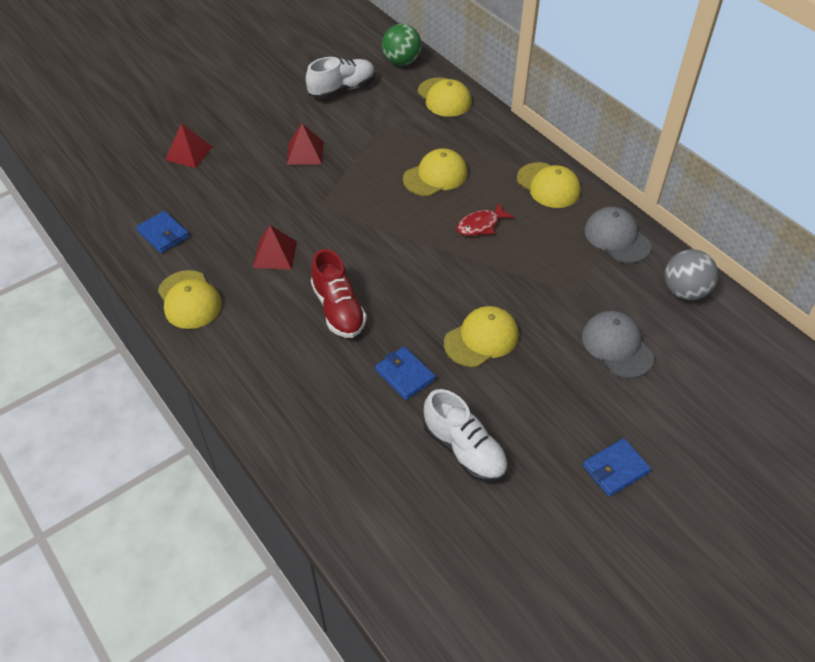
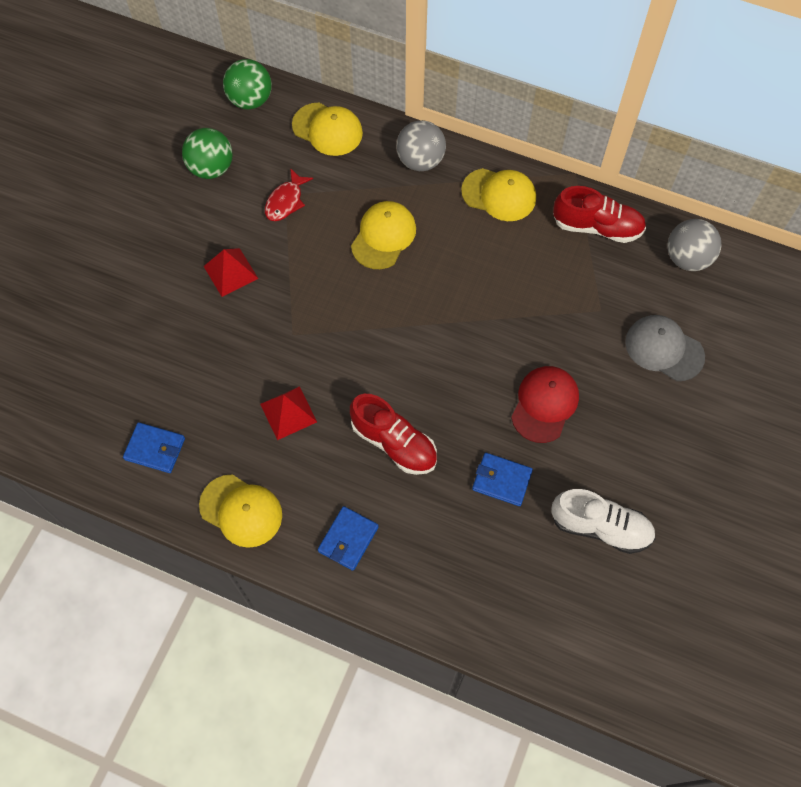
camera: 30 degrees left, 15 degrees up
red pyramid [165,123,212,168] -> none
white shoe [306,57,375,99] -> green ball [182,128,233,179]
yellow cap [444,306,519,367] -> red cap [511,366,579,443]
red fish [457,202,514,236] -> red fish moved to [265,168,313,221]
blue wallet [583,438,651,497] -> blue wallet moved to [318,506,379,571]
grey cap [585,207,652,263] -> red shoe [553,186,646,243]
none -> grey ball [396,120,446,171]

